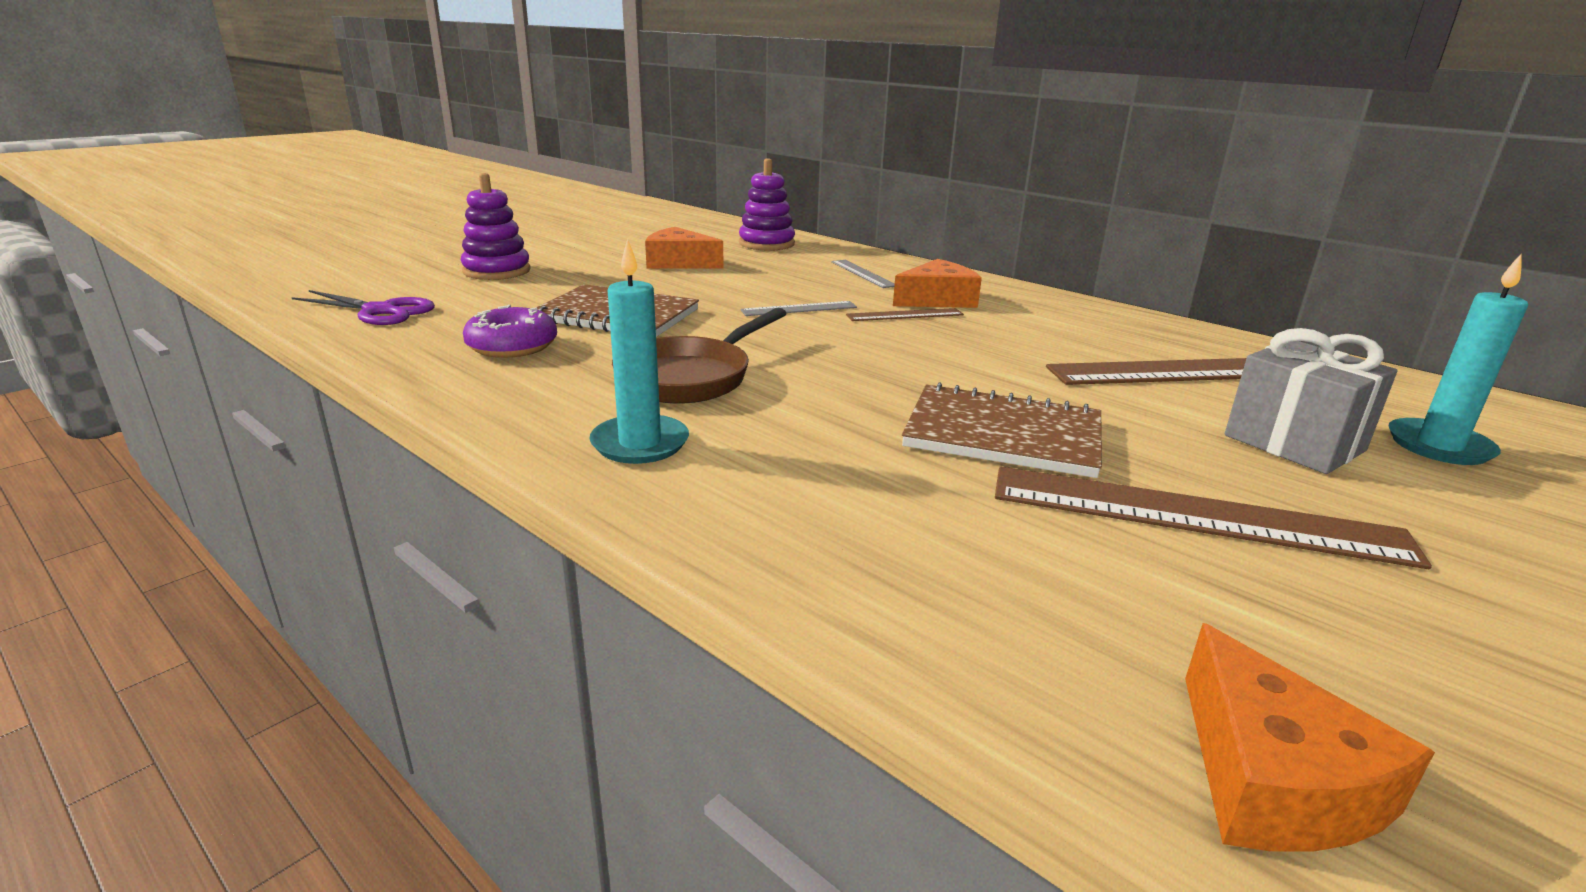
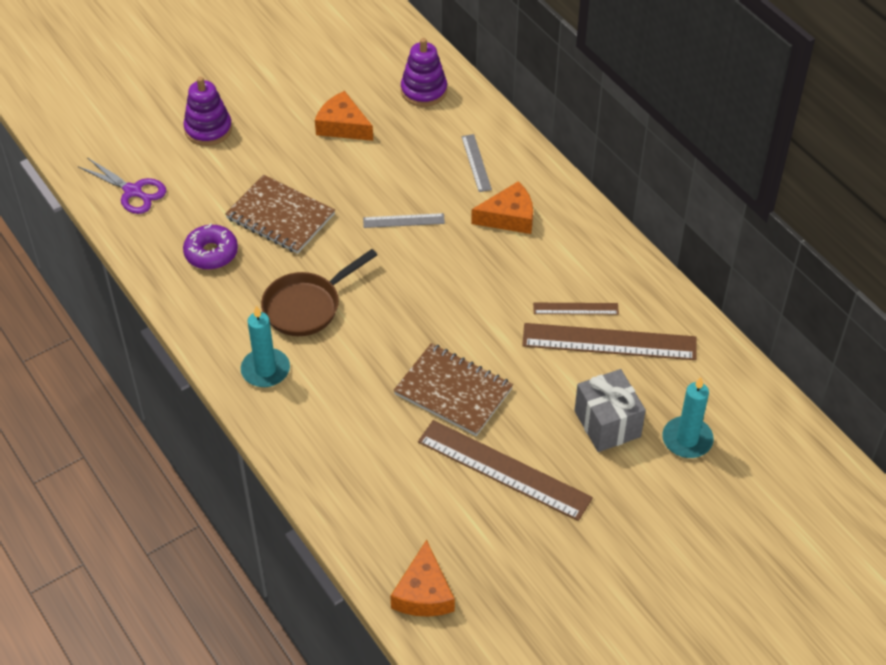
camera: 15 degrees right, 25 degrees up
brown ruler [846,308,964,321] -> brown ruler moved to [533,303,619,315]

